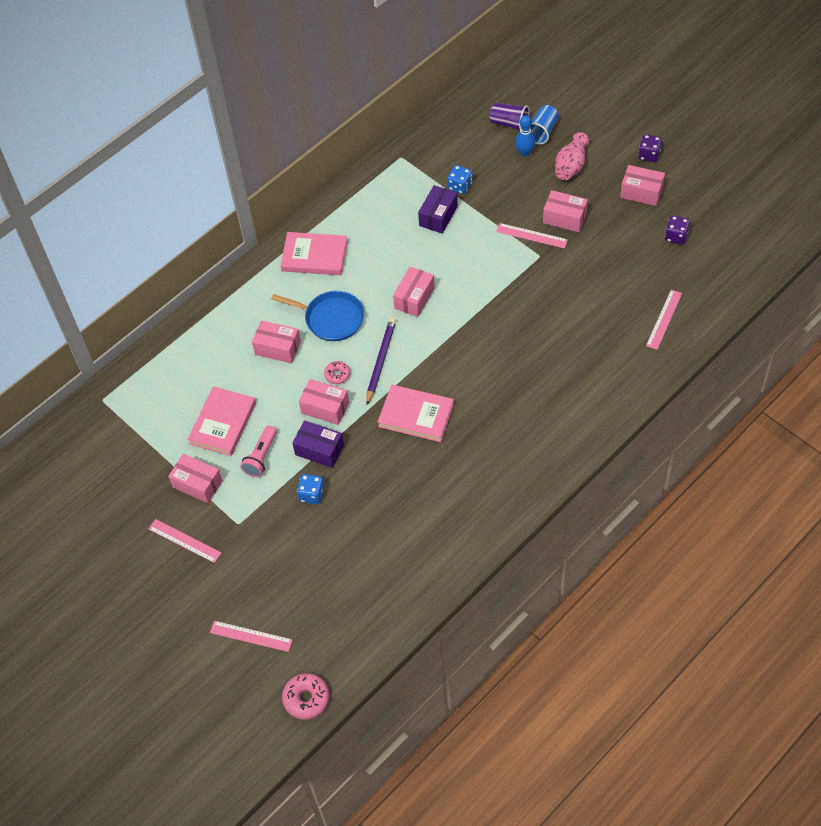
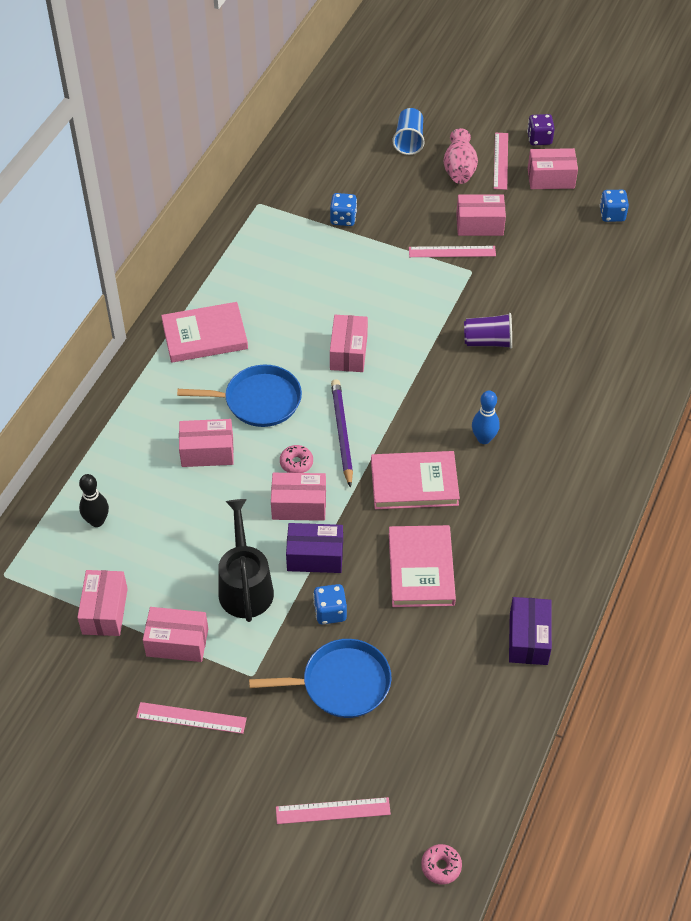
camera: 25 degrees left, 5 degrees down
pink book [187,386,256,456] -> pink book moved to [389,525,456,607]
pink flashlight [240,426,277,477] -> black watering can [218,499,274,622]
pink donut [282,673,329,720] -> pink donut [421,844,462,884], size x0.63
purple box [418,185,458,234] -> purple box moved to [509,597,552,665]
purple cup [490,103,530,130] -> purple cup moved to [464,313,512,349]
blue bowling pin [515,115,535,157] -> blue bowling pin moved to [472,390,500,444]
pink ruler [646,290,682,350] -> pink ruler moved to [494,133,508,190]
purple dice [665,215,690,245] -> blue dice [599,190,629,222]
none -> pink box [77,570,128,636]
none -> black bowling pin [79,474,109,527]
none -> blue pan [249,639,392,718]

